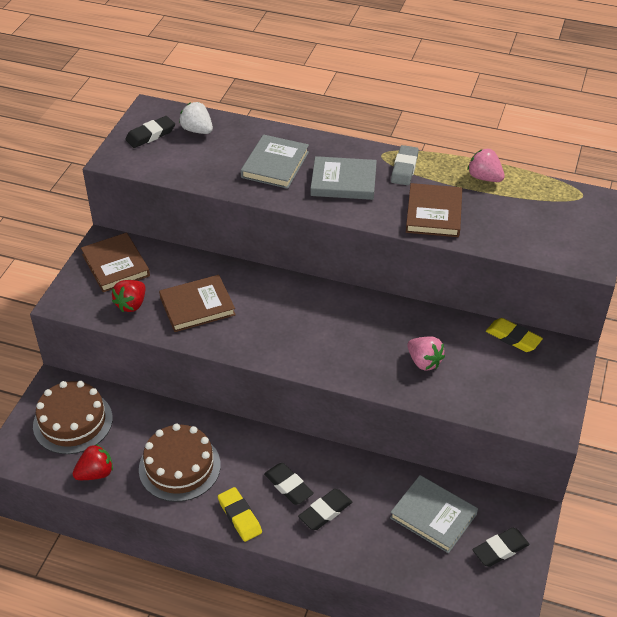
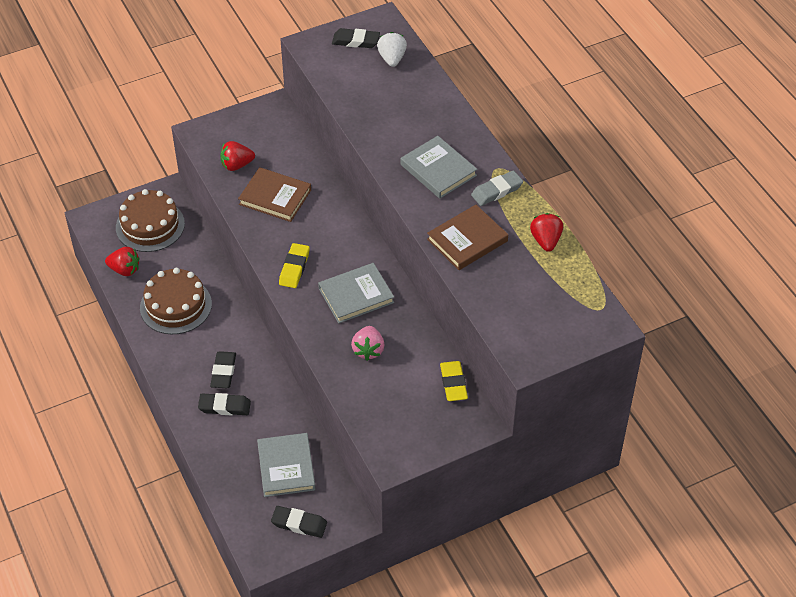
camera: 45 degrees right, 5 degrees up
brown book [81,232,150,292] -> none
yellow eraser [218,487,262,542] -> yellow eraser moved to [279,243,310,288]
grey book [241,135,309,189] -> grey book moved to [318,263,394,323]
pink strawberry [468,148,505,182] -> red strawberry [530,213,563,252]

